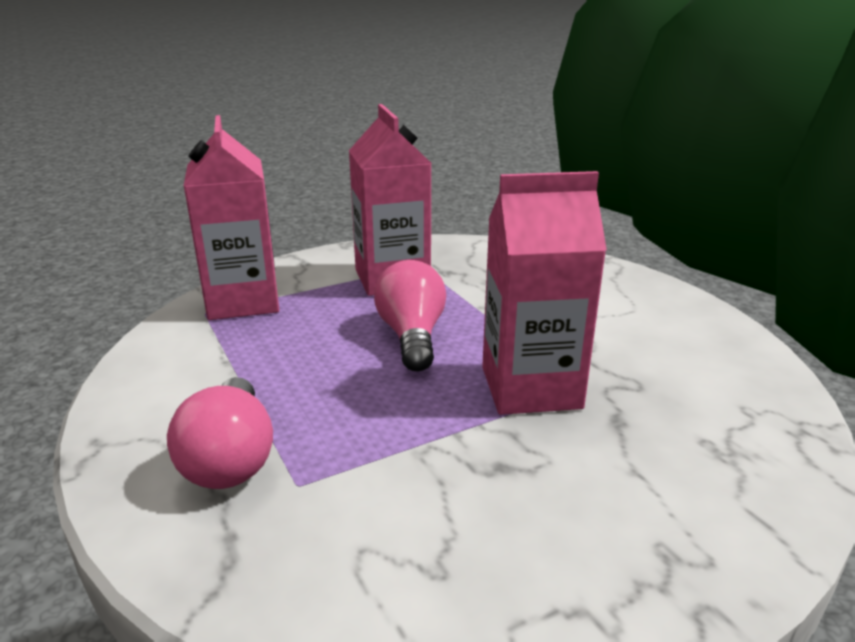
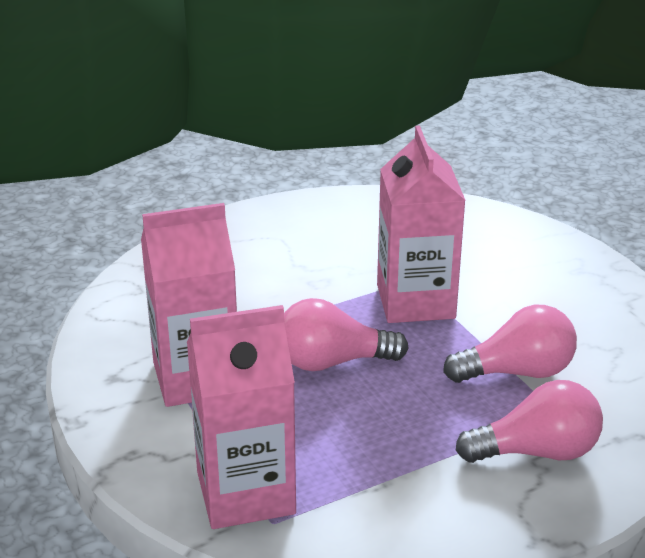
camera: 90 degrees left, 5 degrees up
none -> pink light bulb [443,305,577,383]

